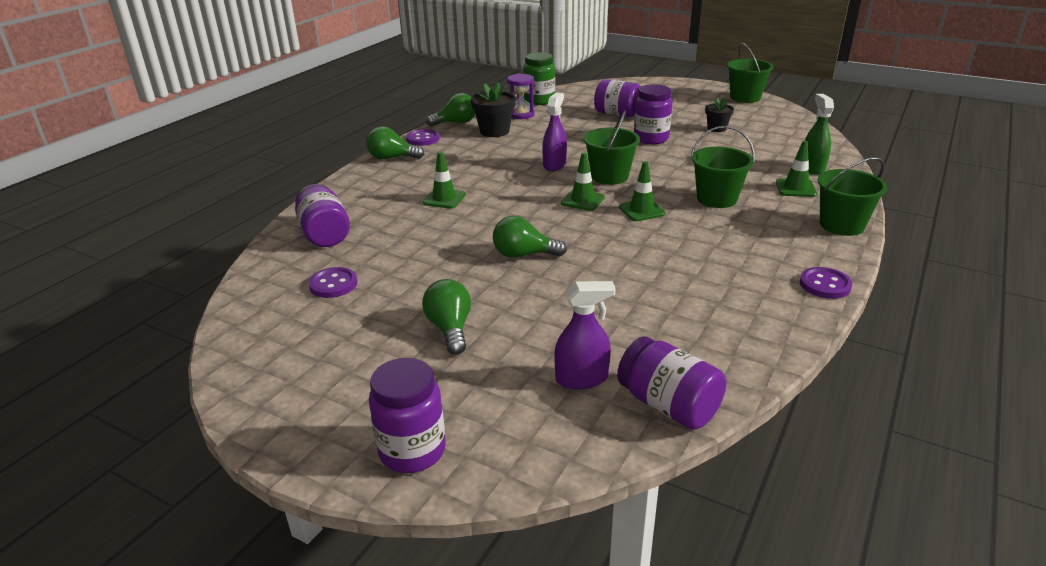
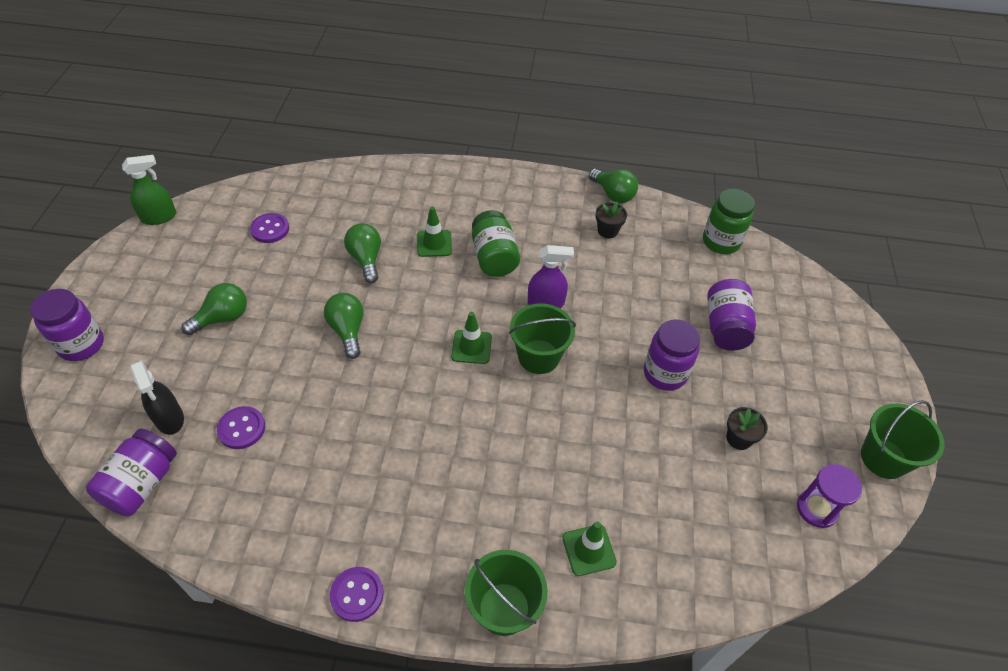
camera: 65 degrees right, 20 degrees up
purple jar [295,184,350,247] -> none
green light bulb [366,126,424,160] -> green light bulb moved to [344,223,381,284]
purple button [406,129,439,146] -> purple button moved to [217,406,265,449]
black flower pot [471,82,516,137] -> black flower pot [595,202,627,238], size x0.62
purple hourglass [507,74,535,119] -> purple hourglass moved to [797,464,862,528]
purple spray bottle [554,281,616,389] -> black spray bottle [130,360,184,435]
green traffic cone [619,161,665,221] -> none
green bucket [691,126,755,208] -> none
green spray bottle [805,94,834,175] -> green spray bottle moved to [122,155,176,225]
none -> green jar [472,210,520,277]

